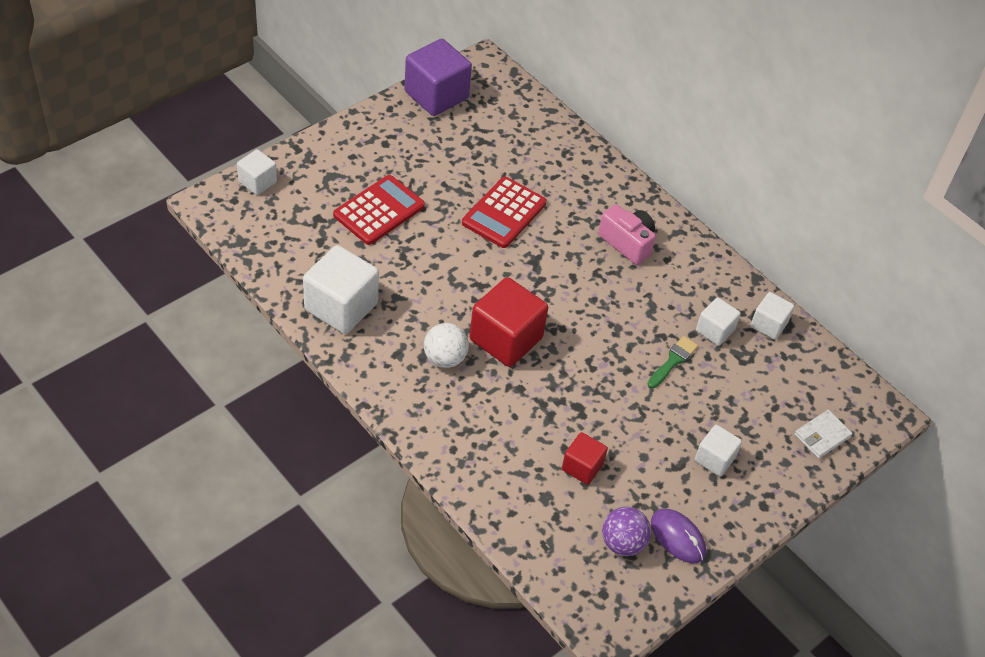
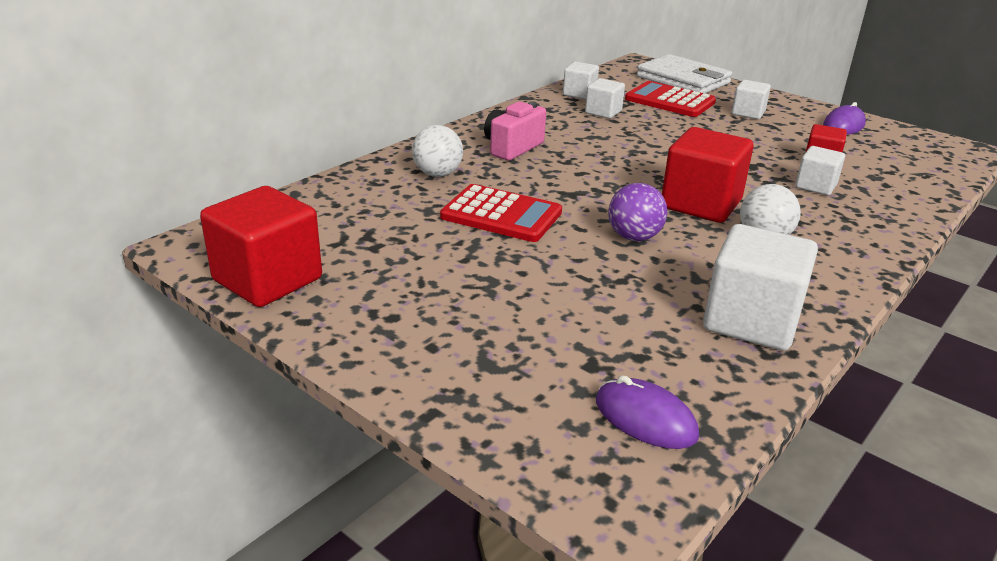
camera: 95 degrees left, 20 degrees down
white cube [237,149,277,195] -> white cube moved to [795,146,845,195]
red calculator [333,175,425,245] -> red calculator moved to [625,81,716,117]
purple cube [404,39,472,116] -> red cube [200,186,322,307]
purple ball [602,507,651,556] -> purple ball moved to [608,183,667,241]
green brush [648,336,698,388] -> none
white wallet [795,410,853,459] -> white wallet [637,54,732,93], size x1.93
none -> white ball [412,125,463,177]
none -> purple mouse [596,375,699,449]

